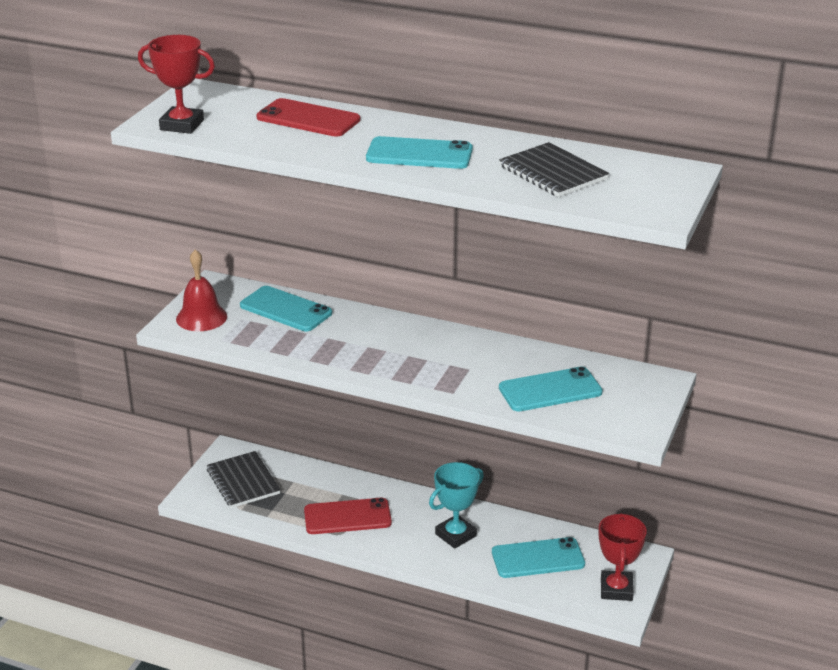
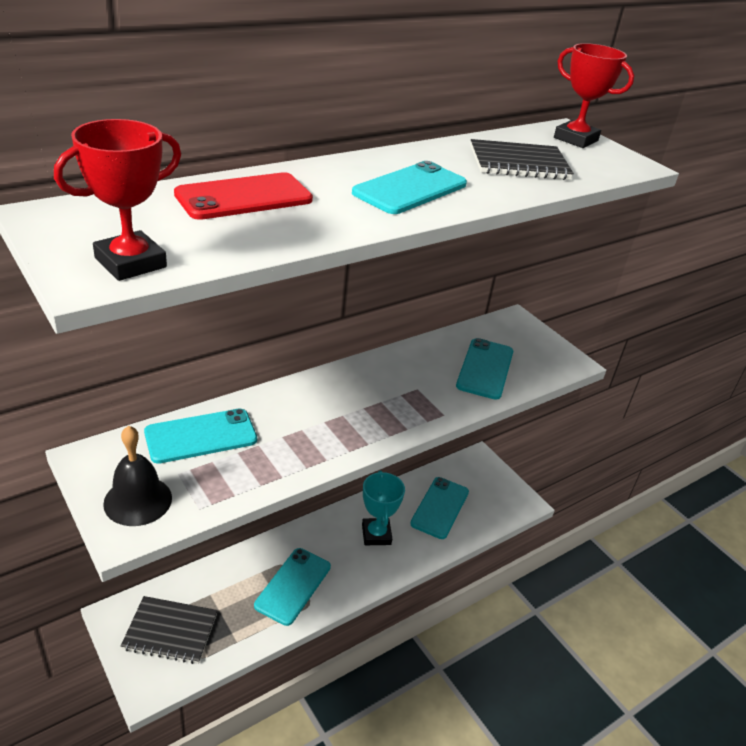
camera: 60 degrees left, 5 degrees up
red bell [176,249,227,331] -> black bell [103,426,172,526]
red phone [304,498,392,534] -> turquoise phone [254,548,331,626]
red trophy [598,513,647,601] -> red trophy moved to [554,43,634,148]

